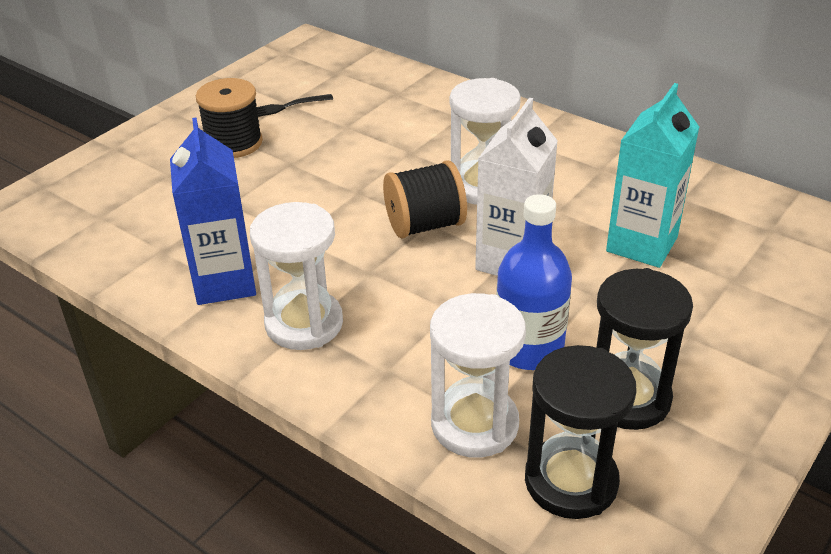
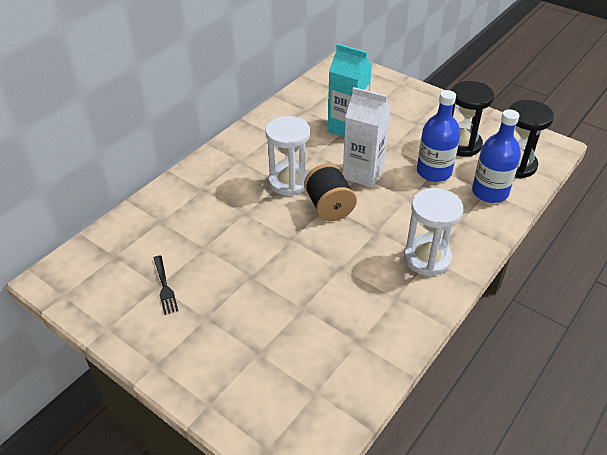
camera: 90 degrees left, 5 degrees up
blue carton [170,117,256,305] -> none
black spool [196,78,263,158] -> none
white hourglass [430,293,526,458] -> blue bottle [472,109,521,203]

